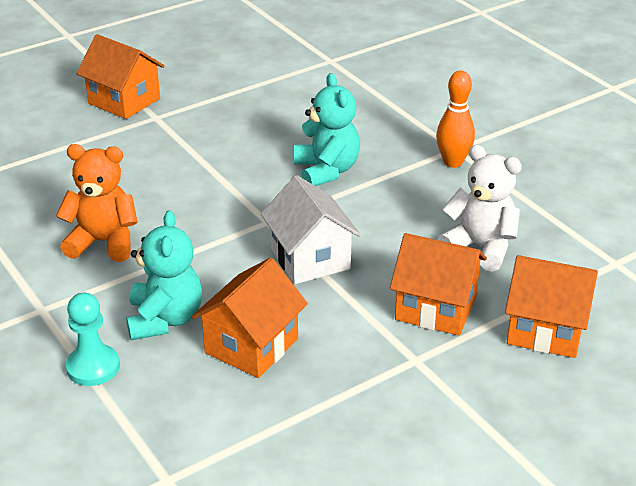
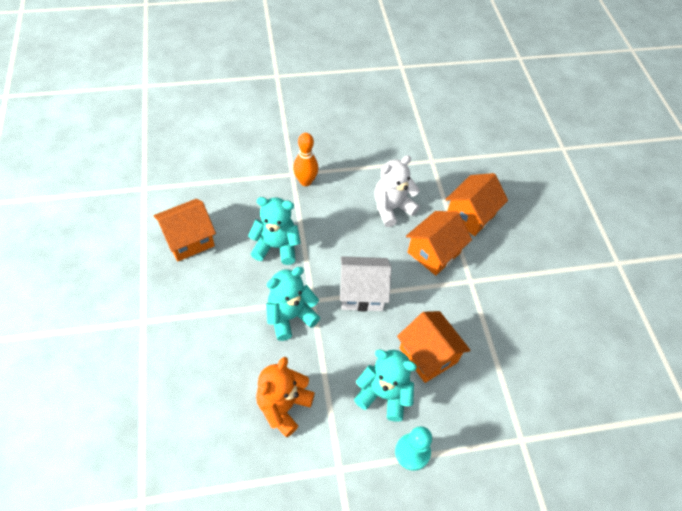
camera: 70 degrees left, 20 degrees up
orange house [77,34,164,119] -> orange house moved to [154,199,216,262]
none -> turquoise teddy bear [266,267,321,341]

